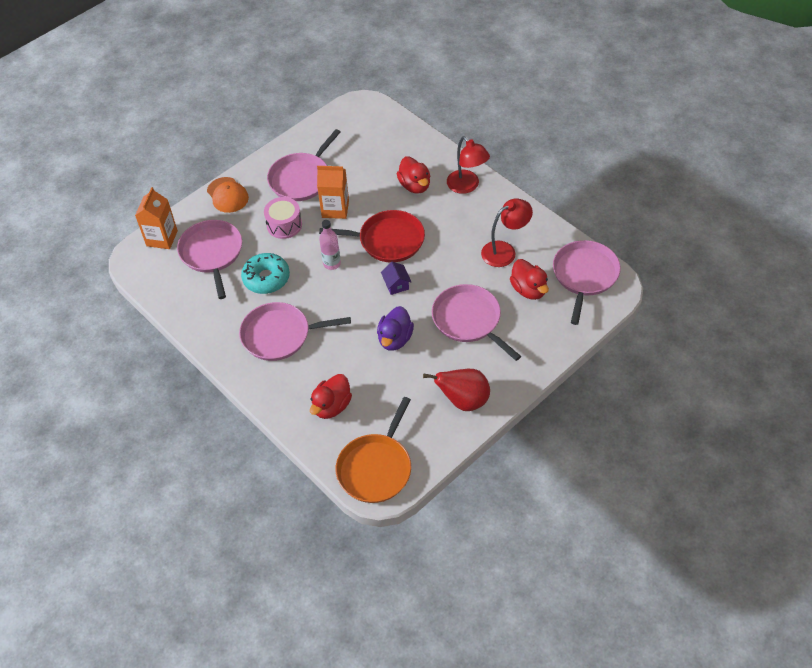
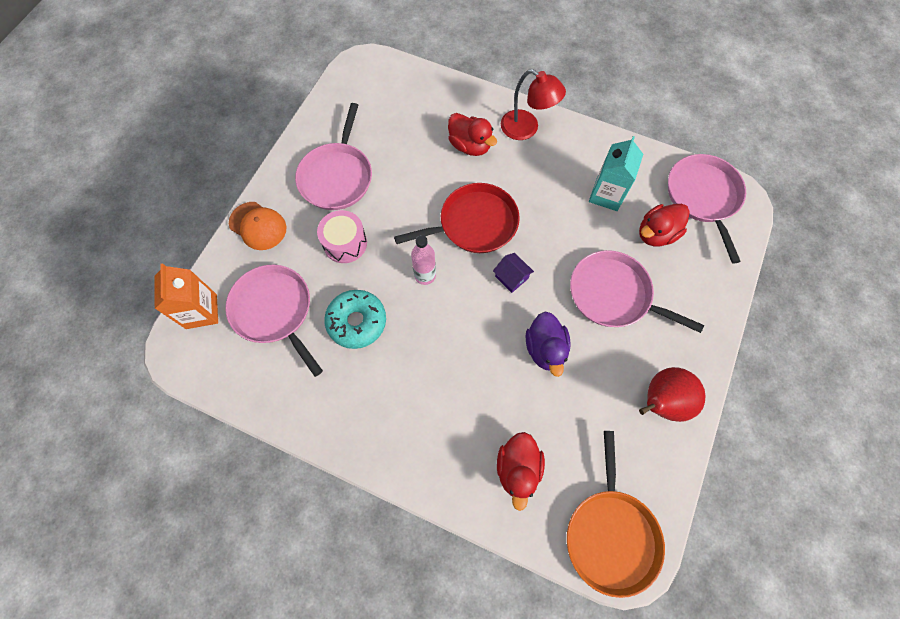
camera: 25 degrees left, 15 degrees up
pink pan [239,302,351,361] -> none
orange carton [317,166,349,219] -> none
red lamp [481,198,533,267] -> turquoise carton [589,136,643,211]
red duck [510,259,549,300] -> red duck turned 105 degrees clockwise [639,204,690,246]

